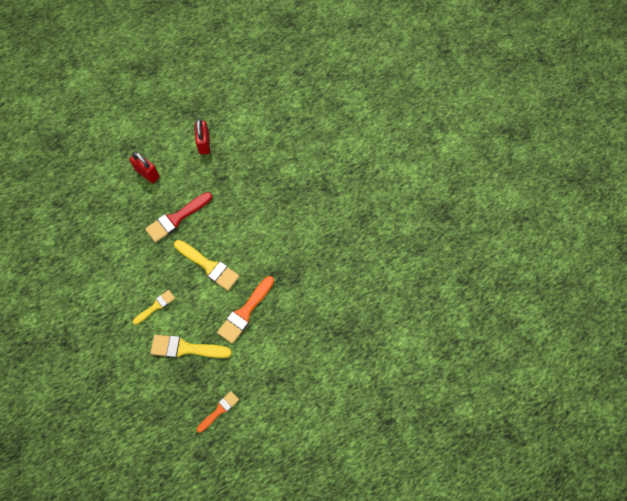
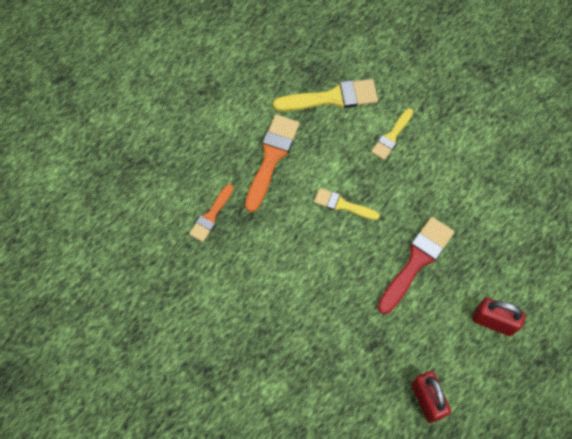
camera: 165 degrees right, 0 degrees up
yellow brush [174,240,240,291] -> yellow brush [314,188,380,220], size x0.60
orange brush [197,391,239,433] -> orange brush moved to [189,184,233,242]

